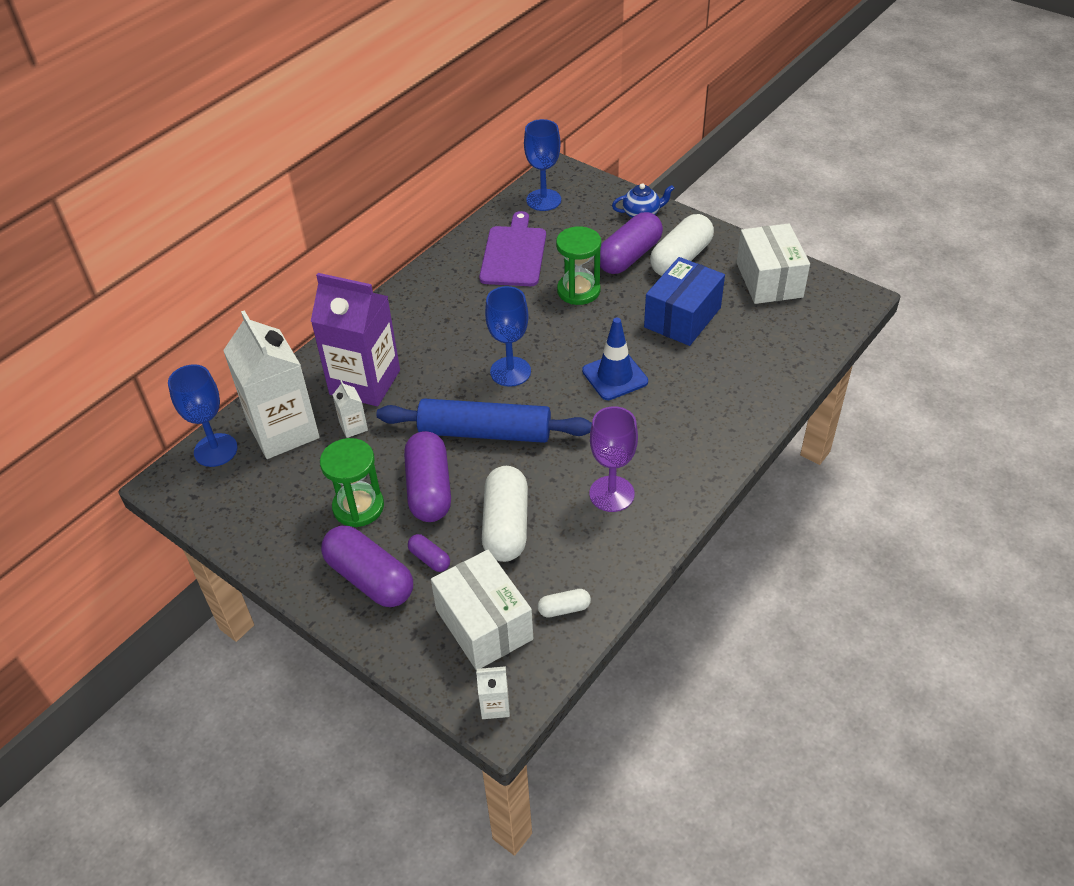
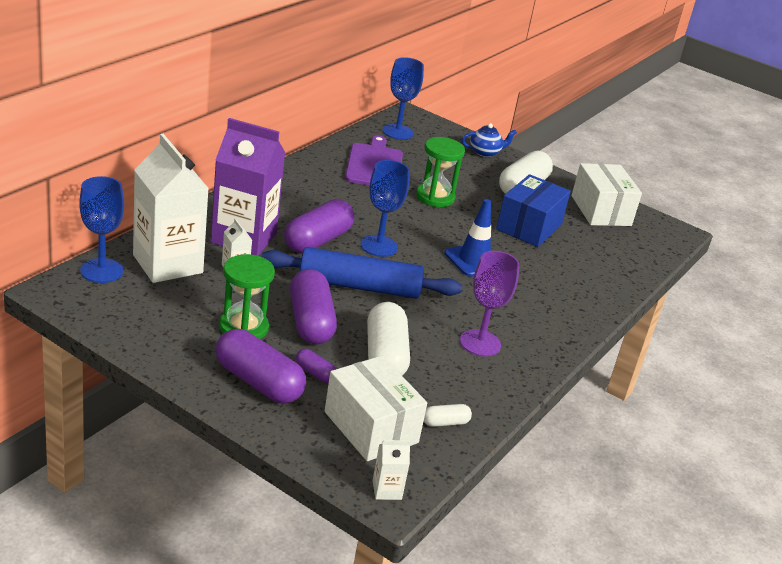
camera: 10 degrees left, 15 degrees down
purple capsule [600,212,663,274] -> purple capsule moved to [284,199,354,253]

